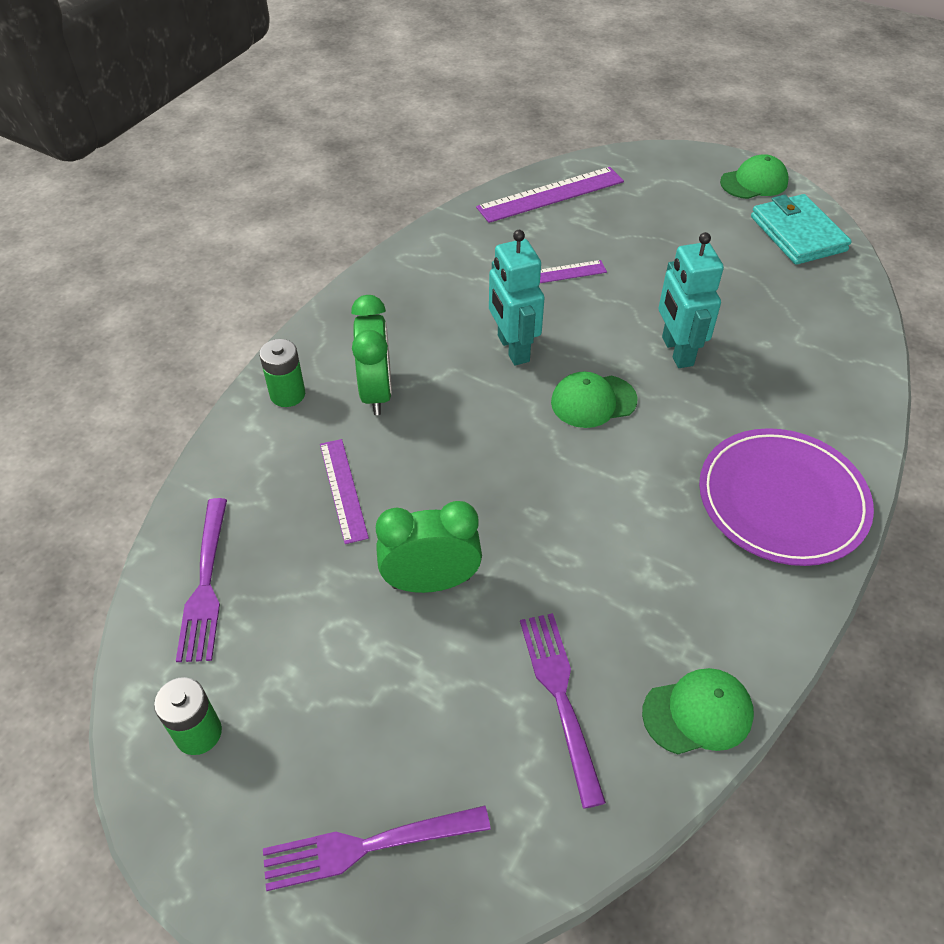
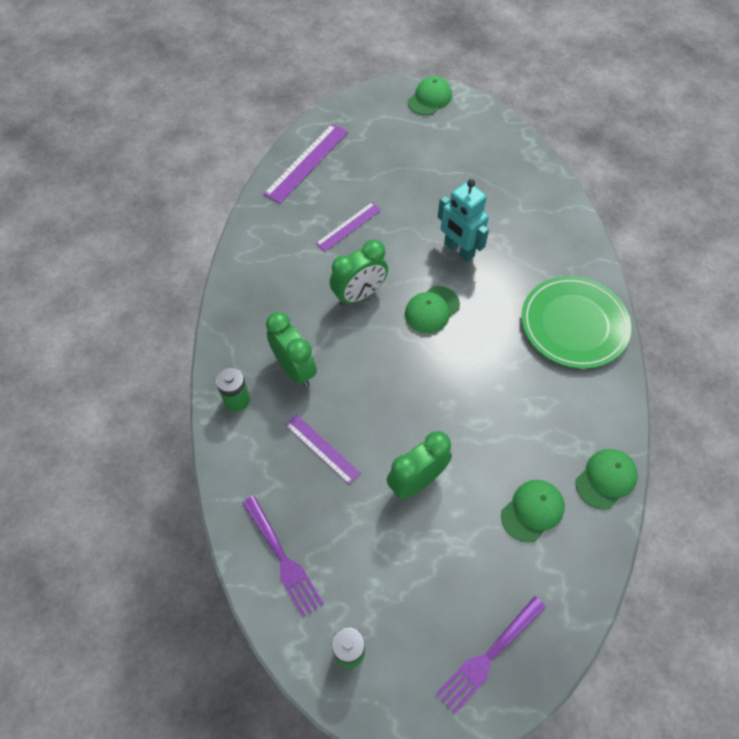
camera: 30 degrees left, 10 degrees up
turquoise robot [489,230,544,366] -> green clock [330,240,388,306]
purple fork [520,613,606,809] -> green cap [501,480,565,543]
purple plate [699,428,874,566] -> green plate [521,276,631,369]
turquoise wallet [751,194,852,265] -> none

